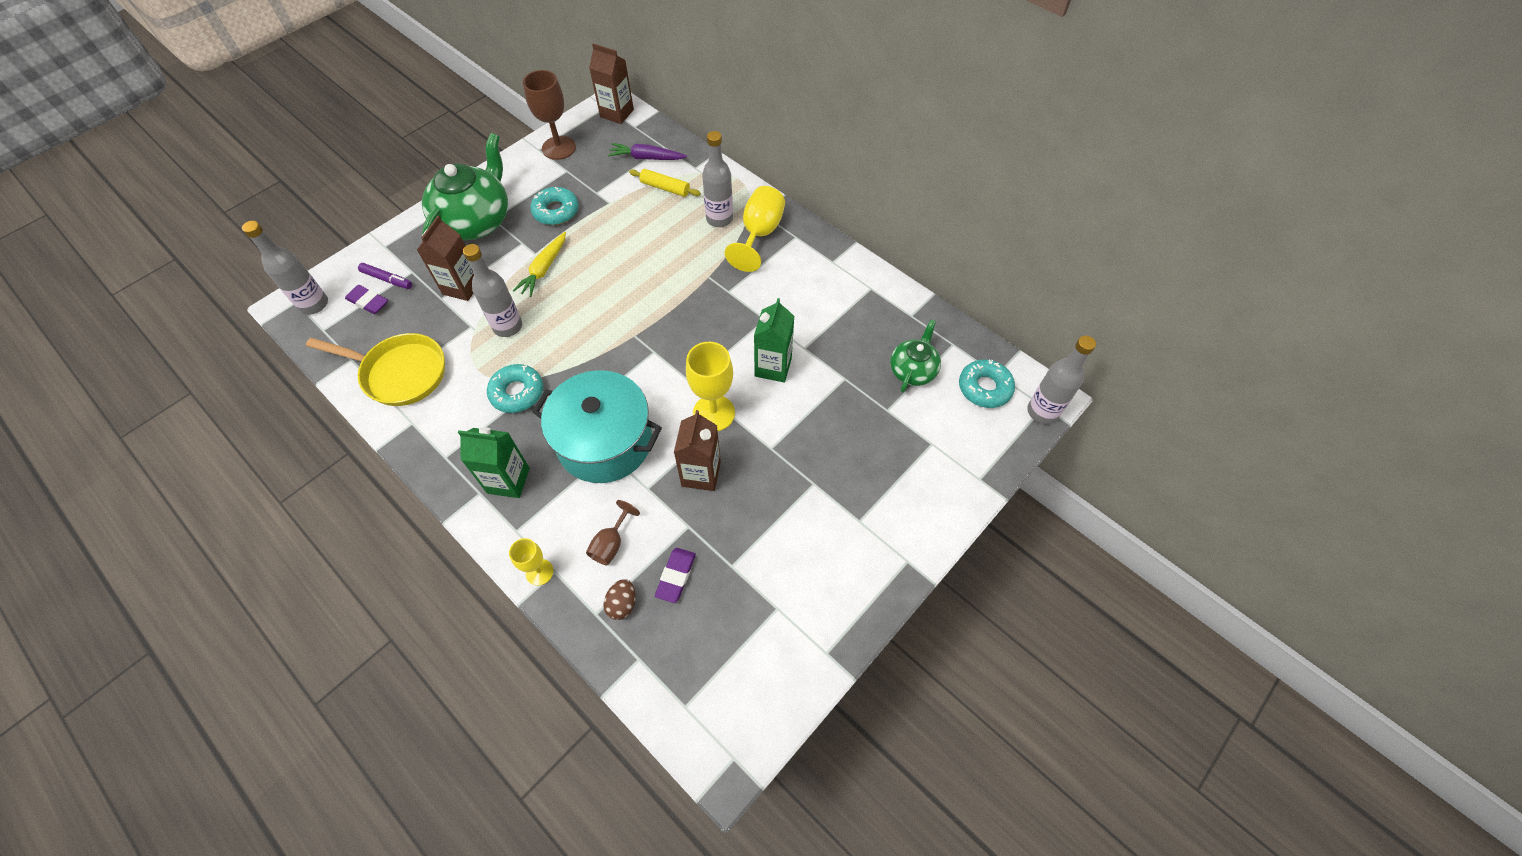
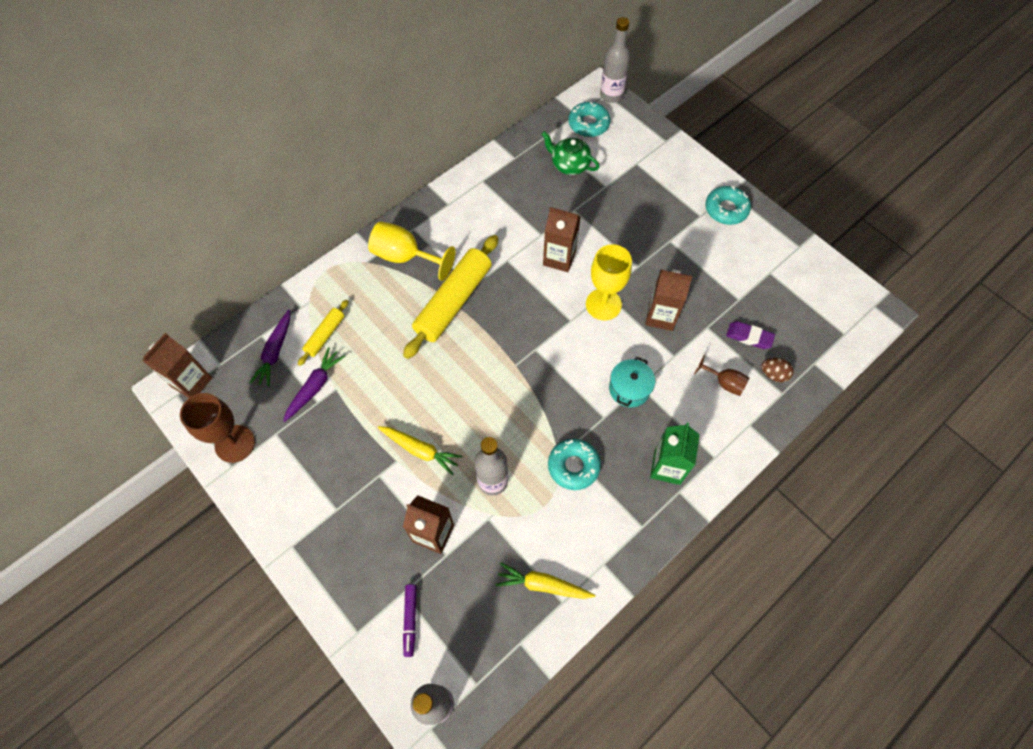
camera: 85 degrees left, 5 degrees up
yellow pan [306,333,445,406] -> yellow carrot [496,563,595,599]
purple eraser [345,285,388,314] -> none
purple marker [358,263,412,289] -> purple marker turned 150 degrees clockwise [403,584,417,657]
green teapot [422,133,508,240] -> none
yellow goblet [509,538,553,586] -> none
turquoise donut [530,187,578,225] -> turquoise donut moved to [705,186,751,225]
turquoise pot [532,370,662,483] -> turquoise pot [609,357,655,407], size x0.49
grey bottle [702,131,733,227] -> none
green carton [754,298,794,383] -> brown carton [543,207,581,272]
none -> purple carrot [283,347,345,422]
none -> yellow rolling pin [403,235,498,359]

